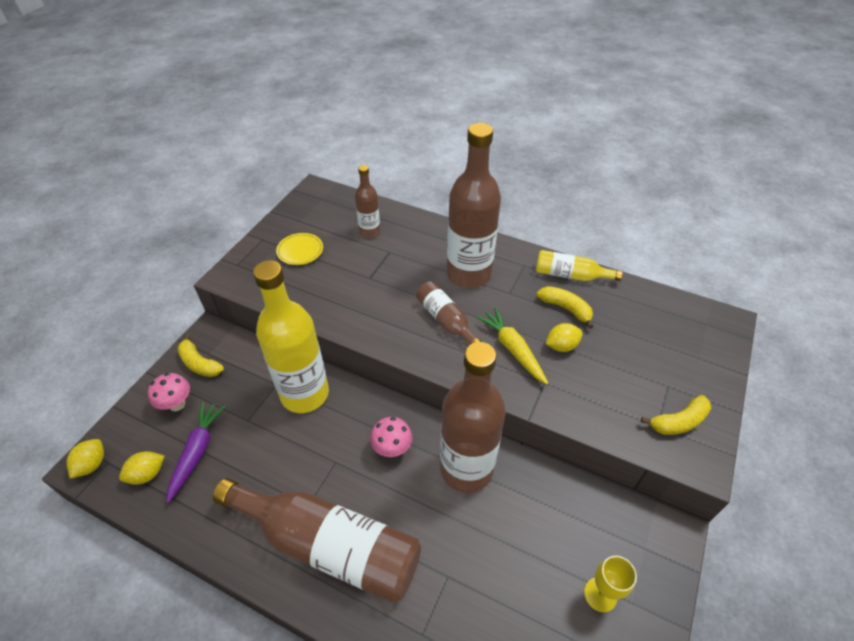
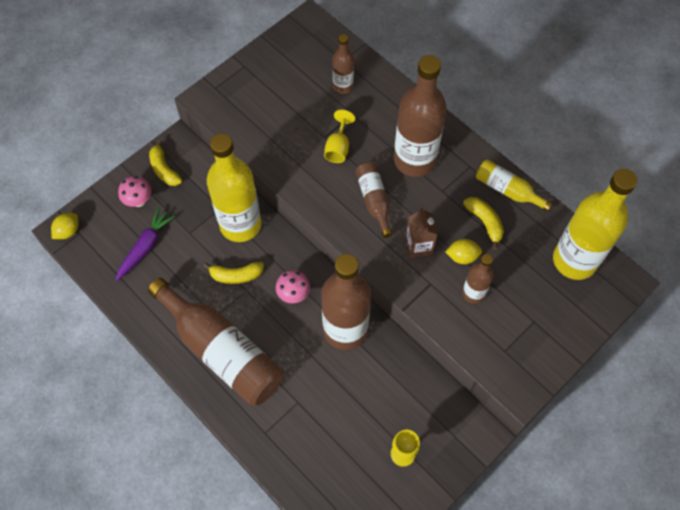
camera: 20 degrees right, 15 degrees up
yellow lemon [119,451,164,485] -> none
yellow plate [276,233,323,265] -> none
yellow carrot [476,307,548,384] -> brown carton [405,207,438,258]
yellow banana [641,395,711,435] -> yellow banana moved to [204,262,264,284]
none -> yellow goblet [324,110,355,163]
none -> brown bottle [462,254,494,304]
none -> yellow bottle [553,169,637,280]

